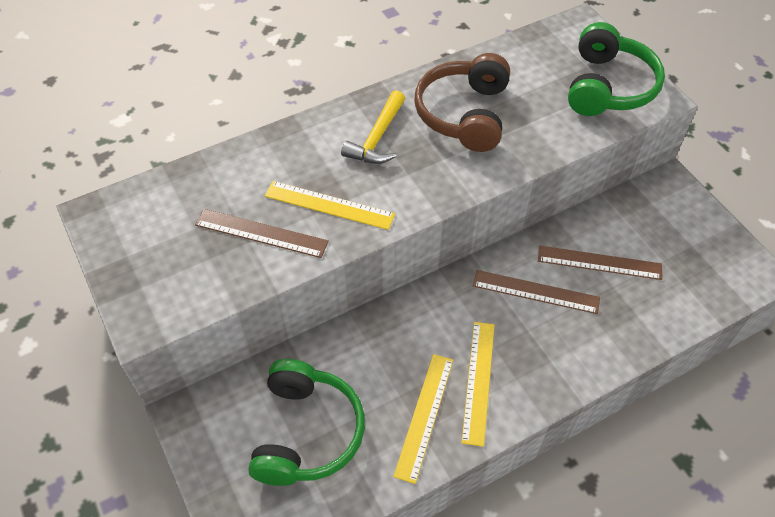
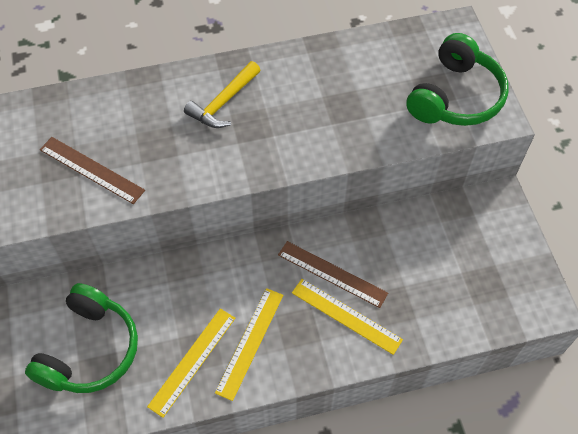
camera: 15 degrees right, 5 degrees up
yellow ruler [265,181,395,230] -> yellow ruler moved to [292,279,403,355]
brown headphones [414,53,510,152] -> none
brown ruler [538,246,662,280] -> none

